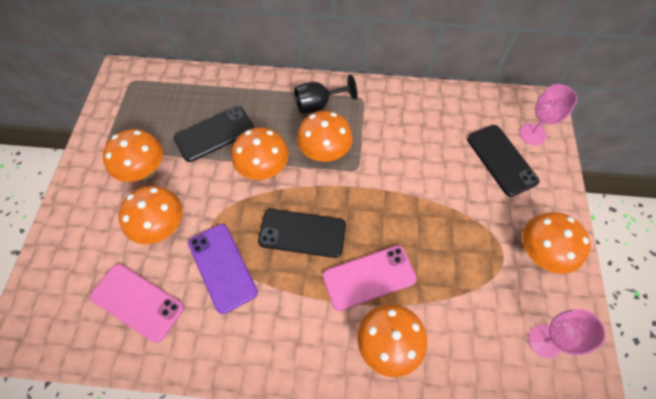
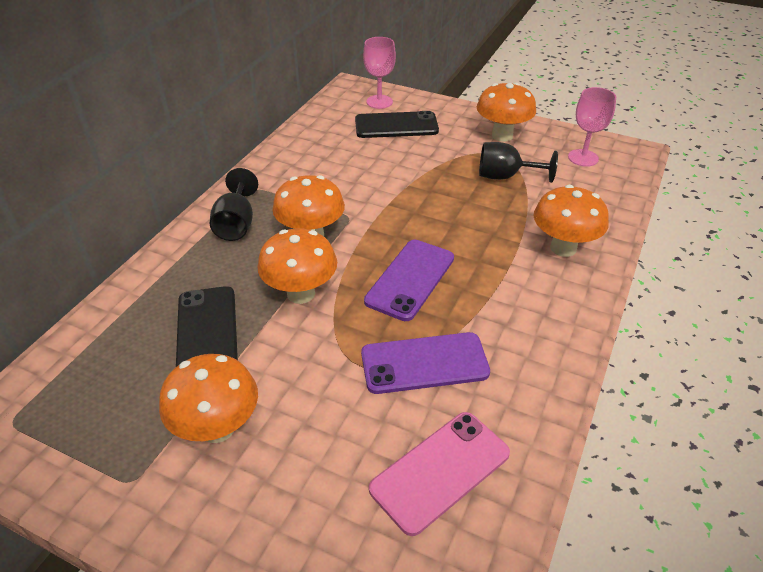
camera: 70 degrees left, 20 degrees down
orange mushroom [118,186,183,244] -> none
black phone [258,209,346,258] -> purple phone [364,240,454,321]
pink phone [323,245,417,311] -> none
none -> black goblet [479,142,558,183]

